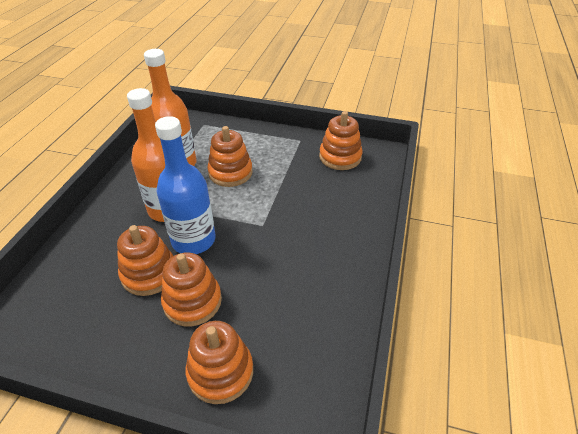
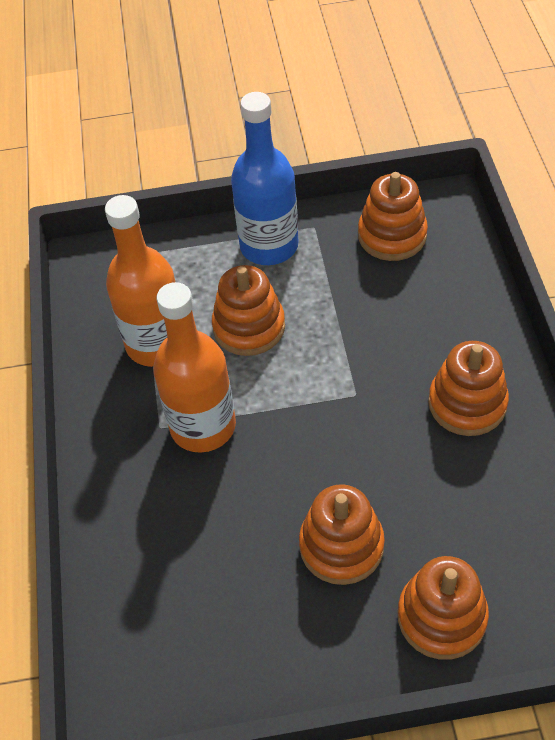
camera: 20 degrees left, 10 degrees up
orange stacking toy [117,225,173,296] -> orange stacking toy moved to [428,341,509,436]
blue bottle [155,116,215,254] -> blue bottle moved to [231,92,299,265]

